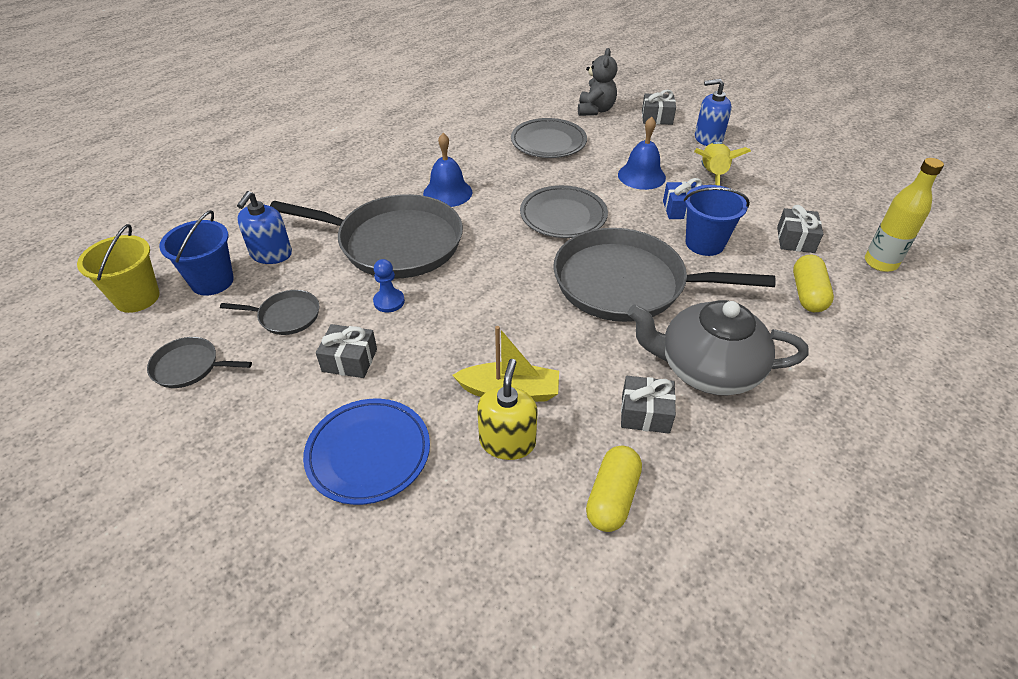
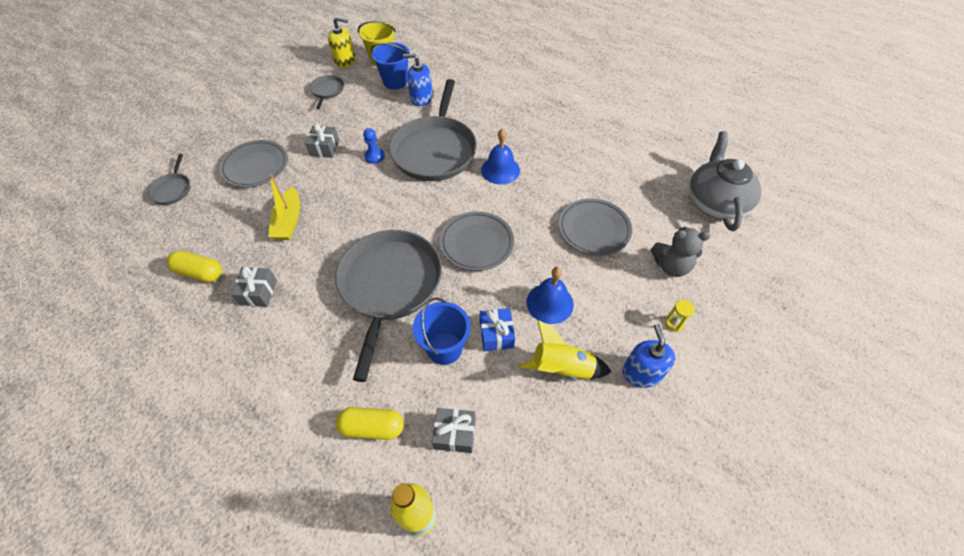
camera: 85 degrees right, 10 degrees up
grey pan [220,290,319,335] -> grey pan moved to [147,154,190,205]
blue plate [303,399,430,505] -> grey plate [219,140,288,187]
yellow soap dispenser [477,359,538,460] -> yellow soap dispenser moved to [328,17,355,68]
grey teapot [628,300,808,395] -> grey teapot moved to [689,131,762,231]
grey gift [642,90,676,125] -> yellow hourglass [665,300,695,332]

